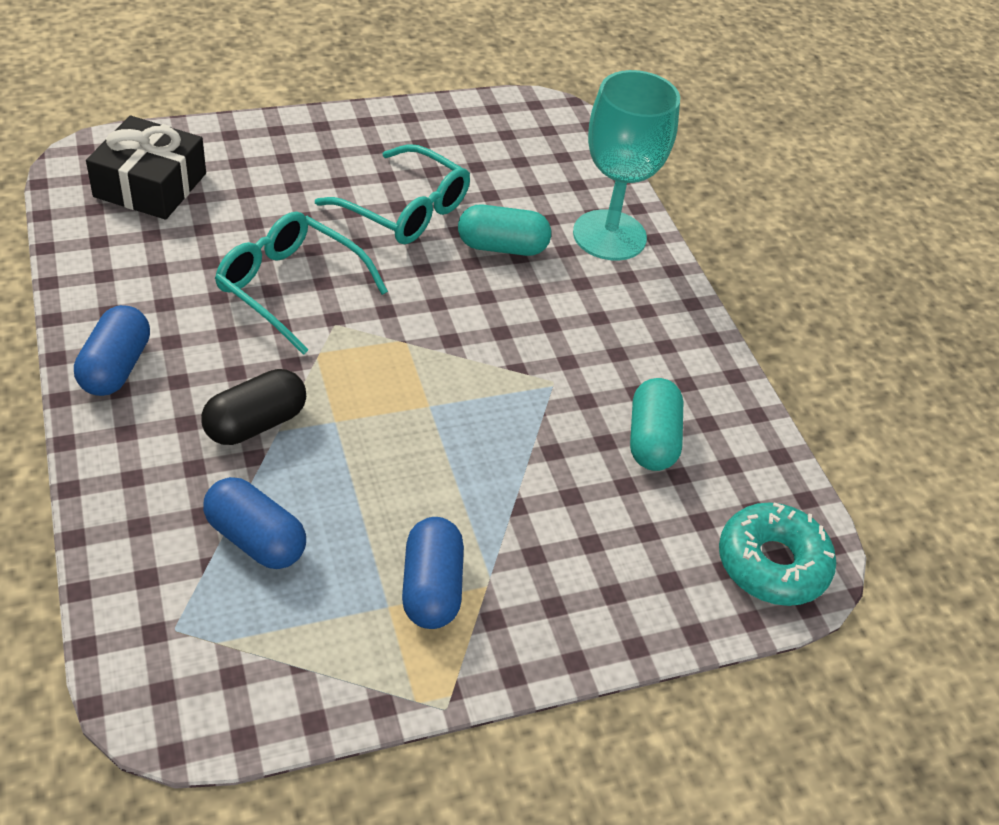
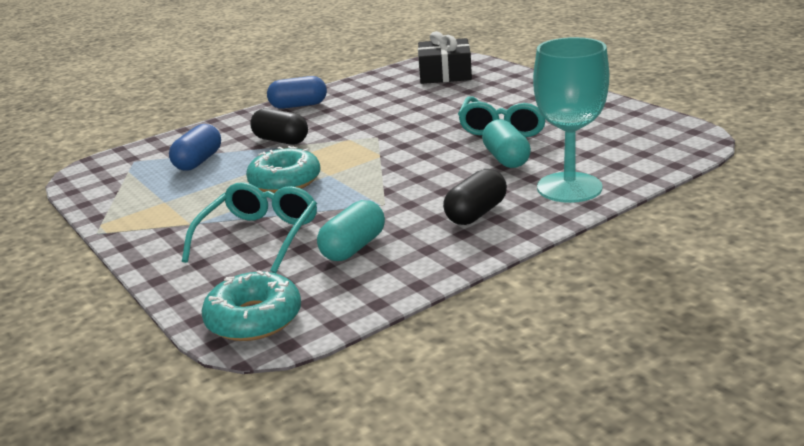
camera: 80 degrees right, 20 degrees down
turquoise glasses [215,212,388,355] -> turquoise glasses moved to [182,182,317,273]
blue capsule [402,517,464,629] -> none
turquoise capsule [630,378,683,471] -> turquoise capsule turned 45 degrees counterclockwise [317,200,385,261]
none -> turquoise donut [246,146,321,193]
none -> black capsule [443,169,507,225]

